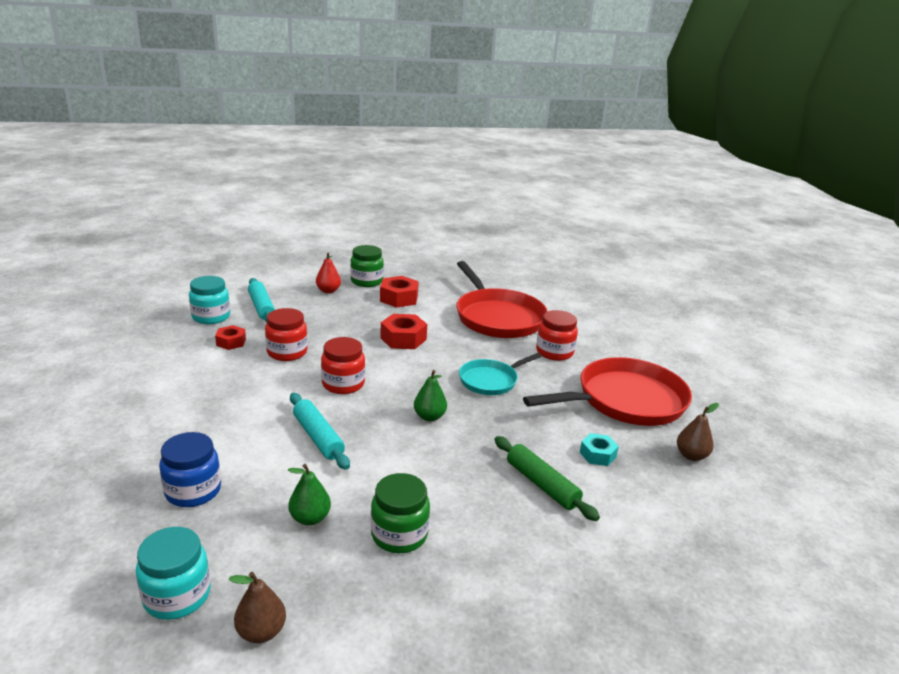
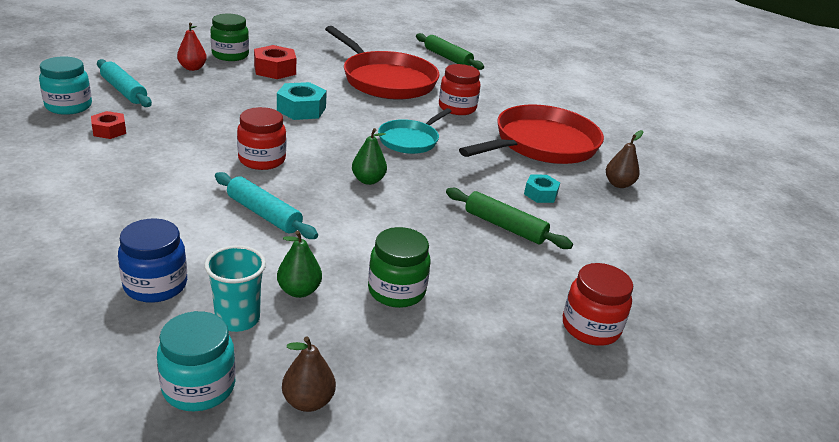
camera: 20 degrees left, 5 degrees up
red jar [265,308,308,361] -> red jar moved to [563,263,633,346]
red nut [380,314,427,349] -> turquoise nut [277,82,327,120]
none -> turquoise cup [204,245,266,332]
none -> green rolling pin [416,33,484,70]

